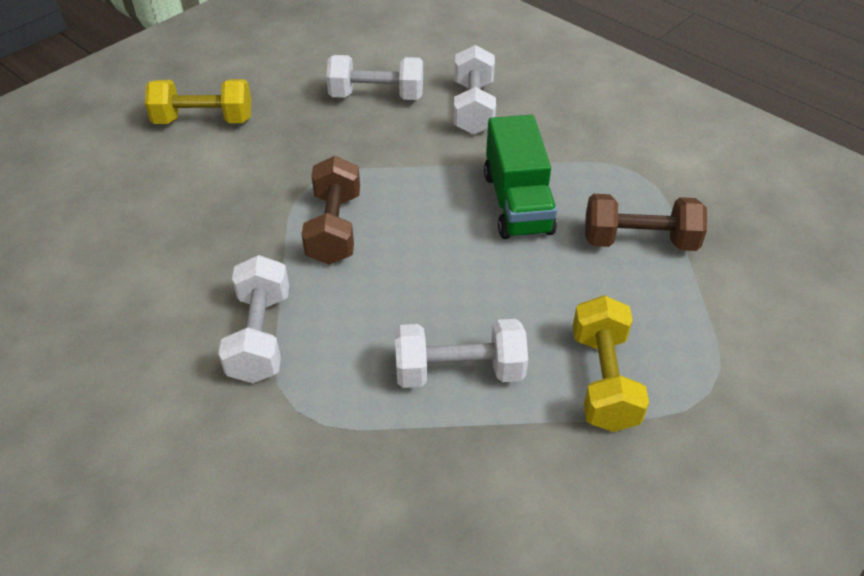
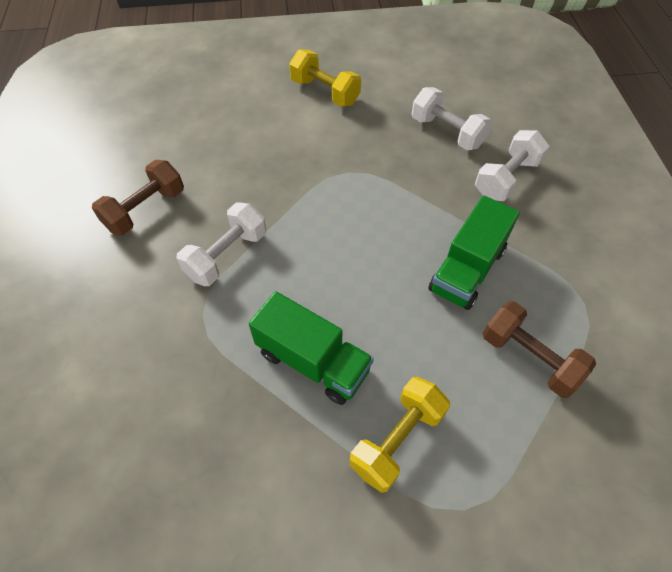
camera: 40 degrees right, 10 degrees up
brown dumbbell [302,156,360,265] -> brown dumbbell moved to [92,160,184,236]
white dumbbell [395,319,528,388] -> green truck [249,291,374,405]

